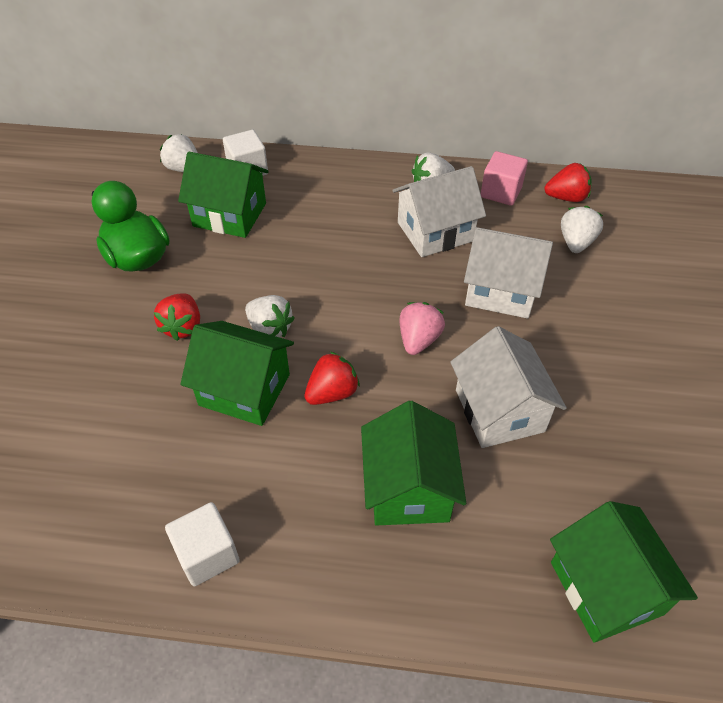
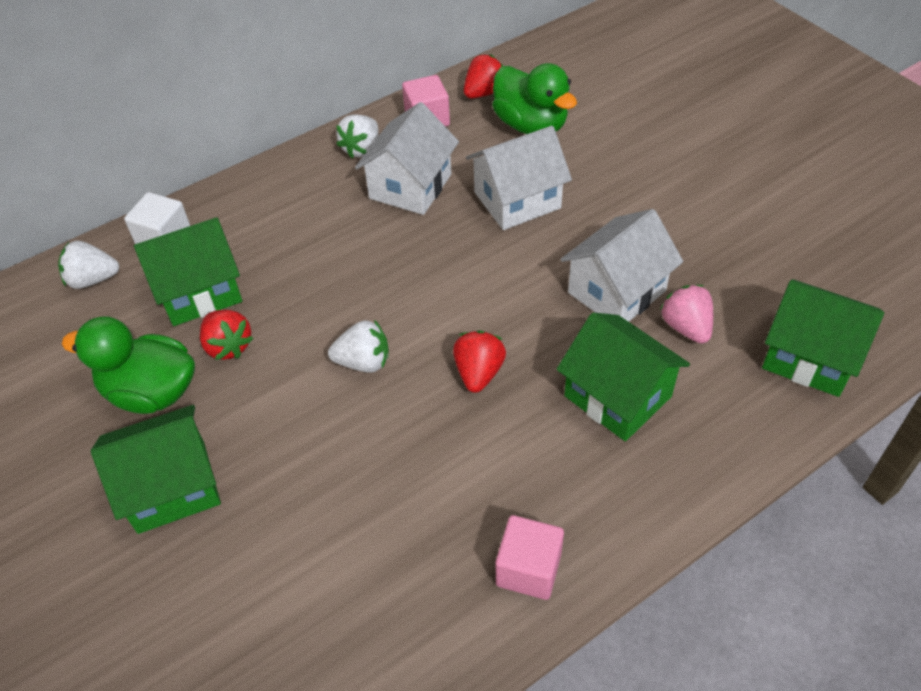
camera: 40 degrees left, 0 degrees up
red strawberry [154,293,200,341] -> red strawberry moved to [200,310,253,360]
white cube [165,502,240,586] -> pink cube [496,515,564,600]
green house [180,321,294,426] -> green house moved to [91,405,221,534]
pink strawberry [399,302,445,355] -> pink strawberry moved to [660,285,713,344]
white house [450,326,567,448] -> white house turned 75 degrees counterclockwise [561,209,683,322]
white strawberry [561,206,603,253] -> green duck [492,63,577,134]

